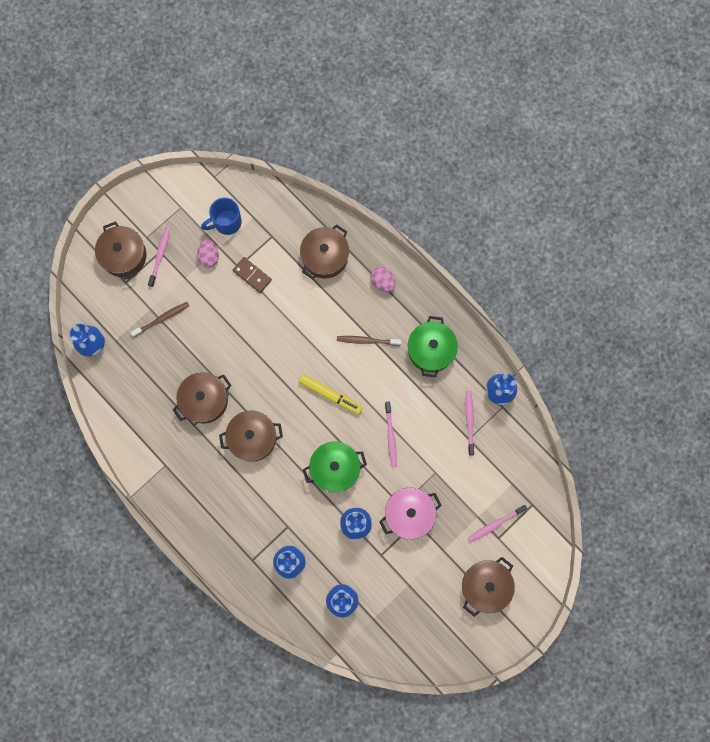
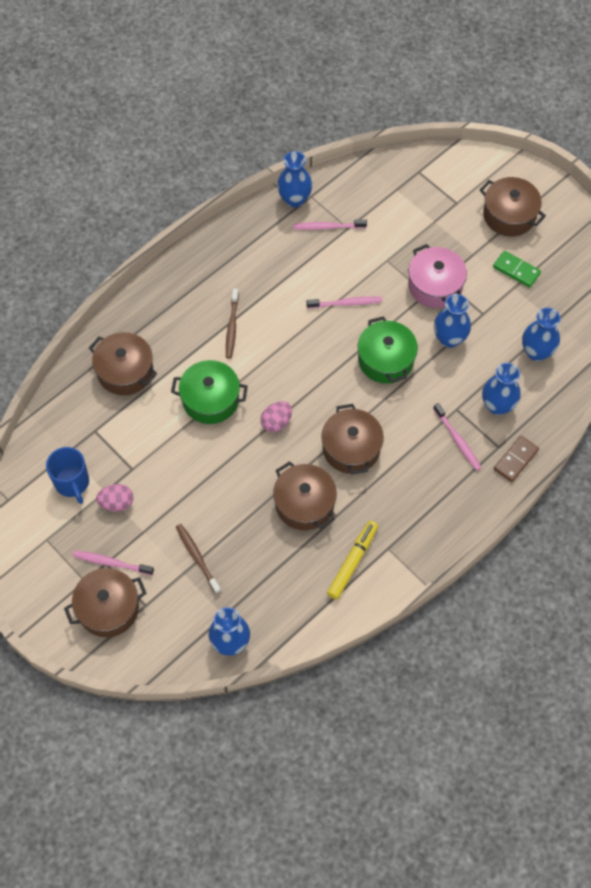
camera: 90 degrees left, 15 degrees down
brown domino [233,257,272,293] -> brown domino moved to [494,436,539,482]
yellow marker [299,374,363,414] -> yellow marker moved to [327,521,378,600]
pink egg [370,267,396,292] -> pink egg moved to [261,402,292,432]
green pot [408,316,458,377] -> green pot moved to [171,360,248,424]
pink toothbrush [468,505,527,543] -> pink toothbrush moved to [433,403,481,471]
none -> green domino [493,251,541,288]

